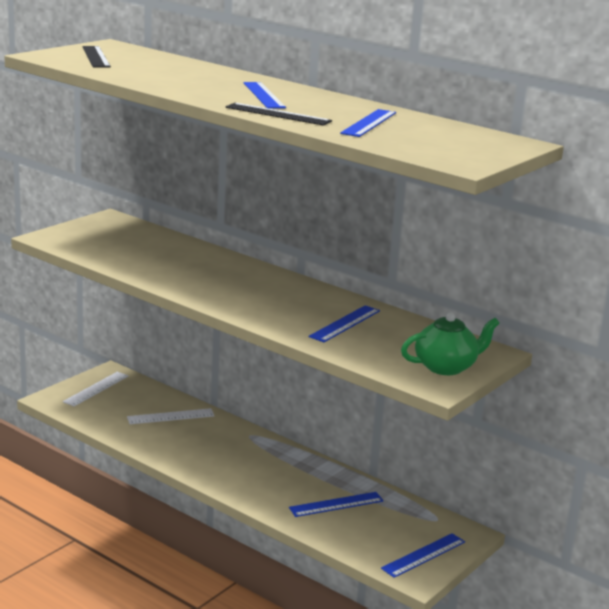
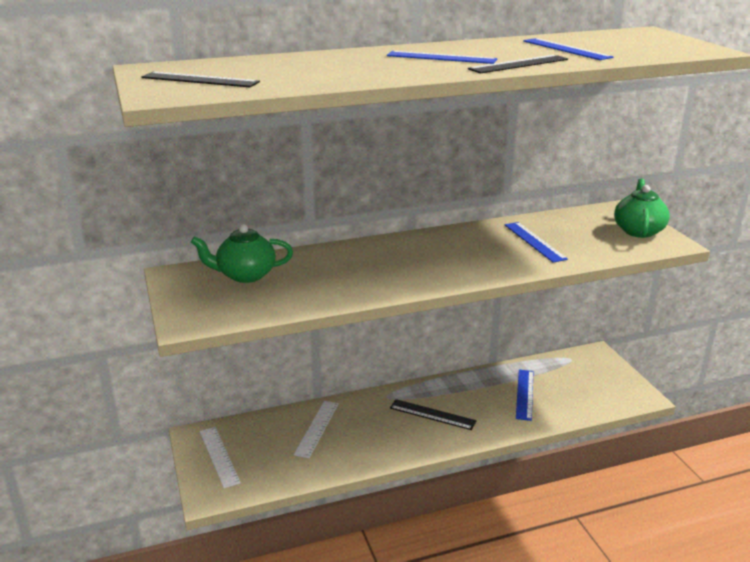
camera: 55 degrees left, 5 degrees up
blue ruler [381,533,465,578] -> none
none -> green teapot [191,224,293,283]
none -> black ruler [390,399,476,430]

